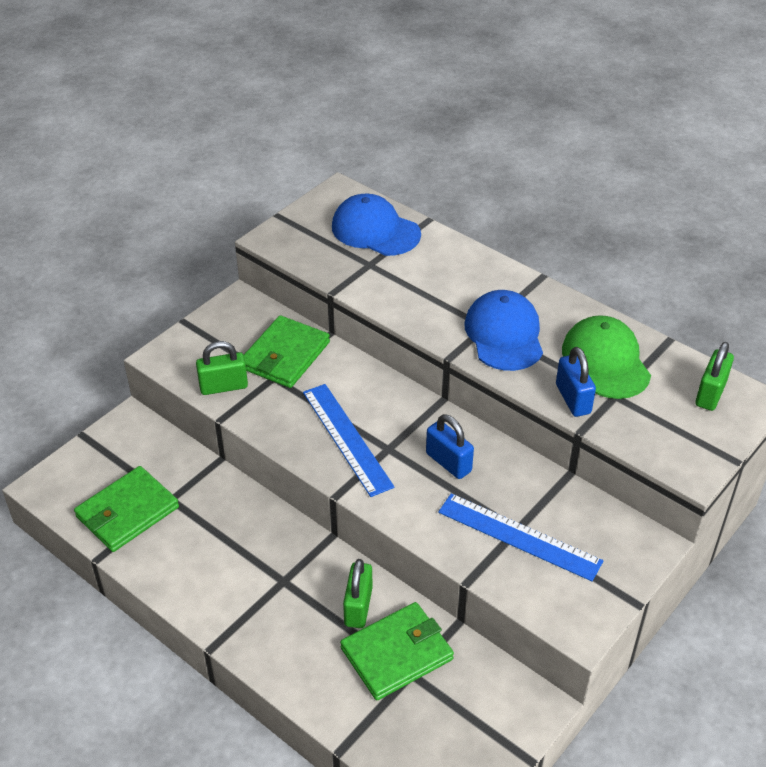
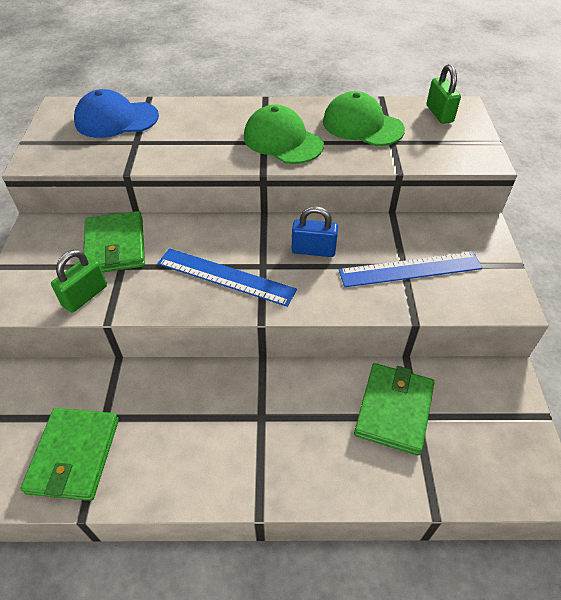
camera: 40 degrees left, 5 degrees up
green padlock [343,559,372,628] -> none
blue cap [465,290,543,371] -> green cap [244,104,324,164]
blue padlock [556,347,596,417] -> none

